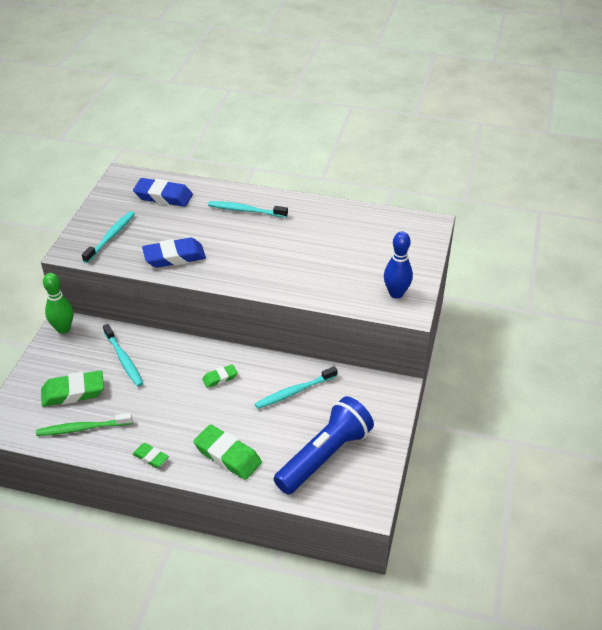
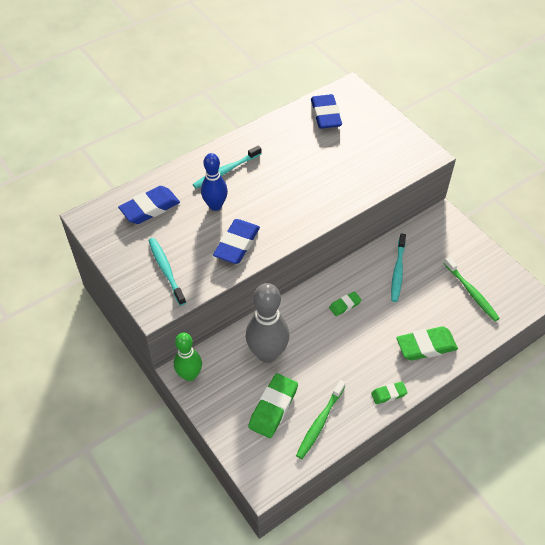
camera: 50 degrees left, 10 degrees up
turquoise toothbrush [103,324,143,387] -> grey bowling pin [246,283,289,363]
green eraser [202,364,238,388] -> green eraser turned 45 degrees clockwise [329,291,361,316]
blue flashlight [274,396,374,495] -> green toothbrush [444,257,500,321]
blue bowling pin [384,231,413,299] -> blue bowling pin moved to [201,153,228,211]
none -> blue eraser [311,94,342,129]

